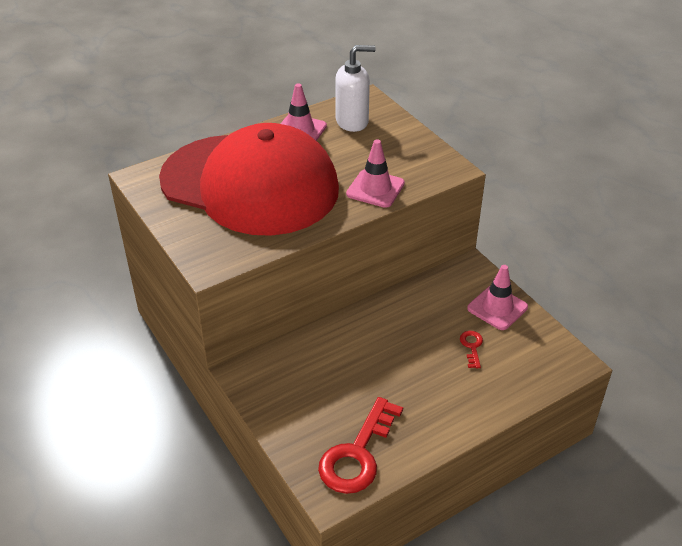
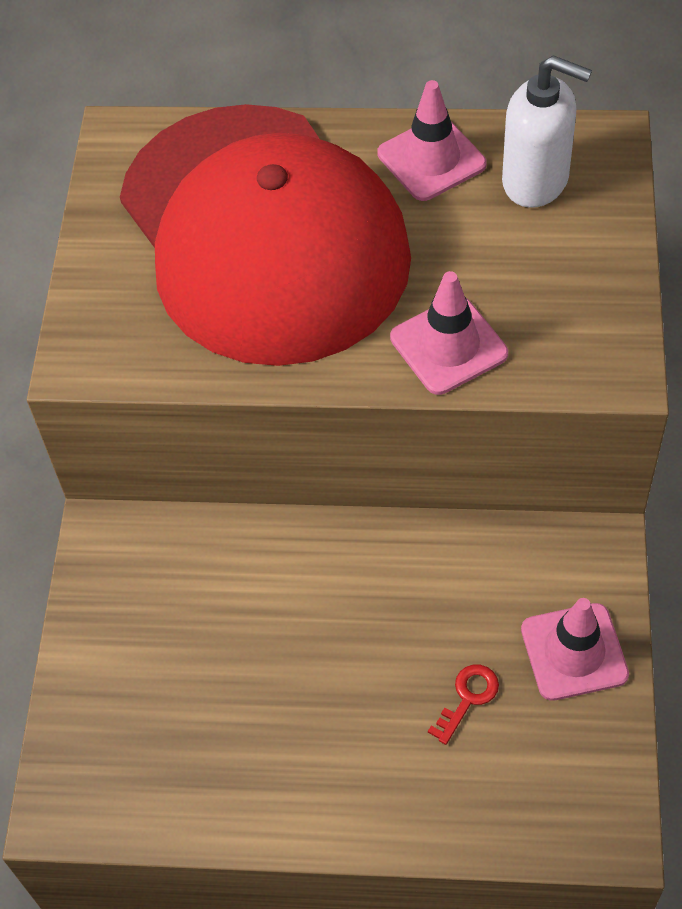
camera: 40 degrees right, 15 degrees up
red key [318,397,403,494] -> none

